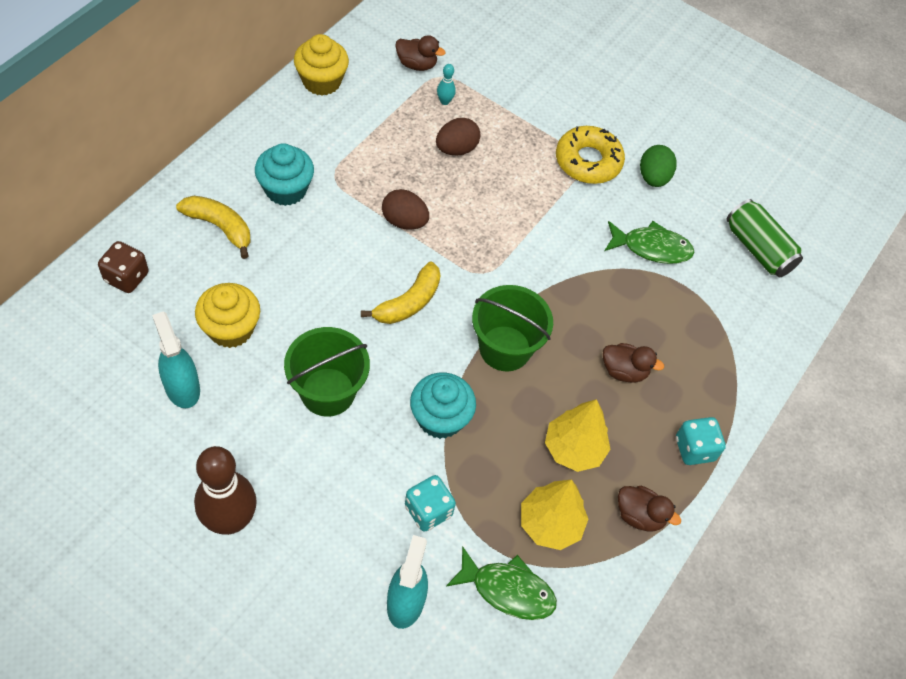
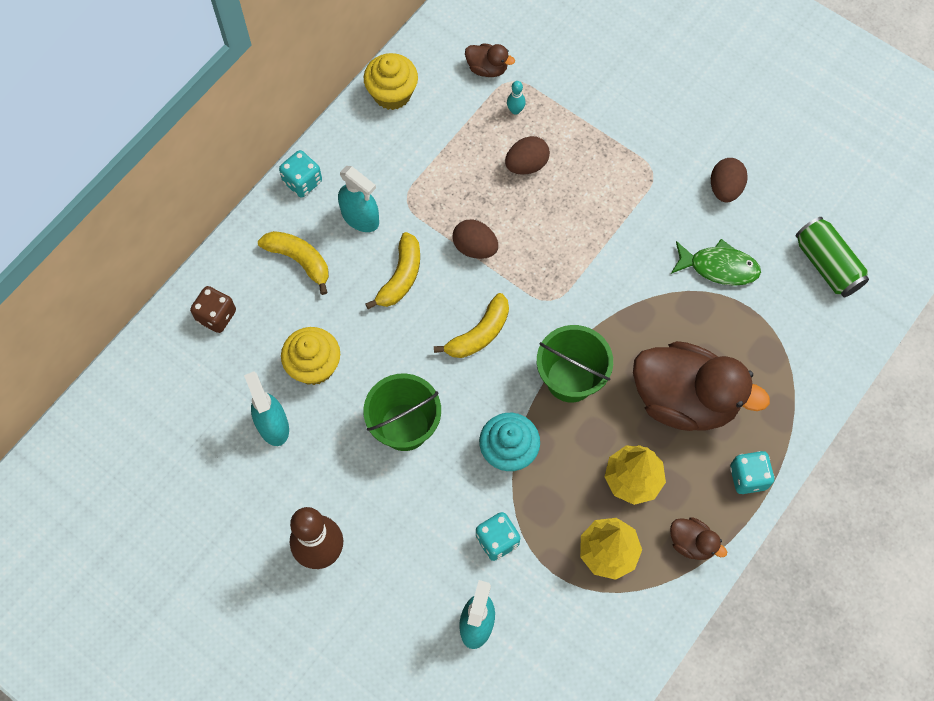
camera: 10 degrees right, 10 degrees up
turquoise cupcake [255,143,314,206] -> turquoise spray bottle [338,166,379,232]
green fish [446,546,557,620] -> none
yellow donut [556,126,625,184] -> none
brown duck [603,343,664,383] -> brown duck [633,341,770,431], size x2.29
green egg [640,145,677,187] -> brown egg [711,158,748,202]
none -> turquoise dice [279,150,322,198]
none -> yellow banana [365,232,420,309]

